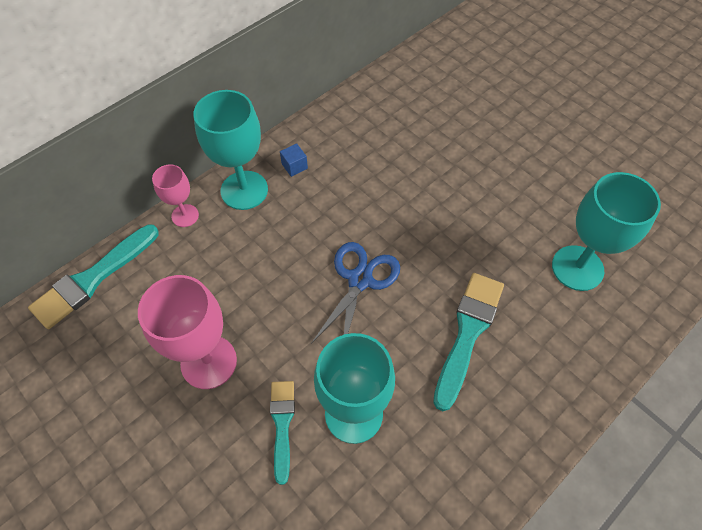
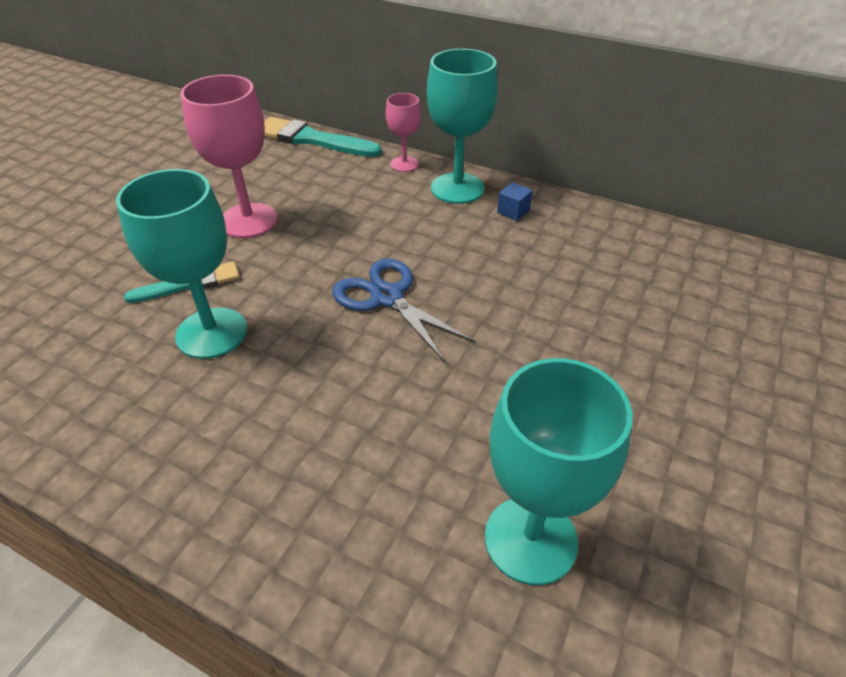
camera: 70 degrees right, 15 degrees down
blue scissors [311,242,400,344] -> blue scissors turned 135 degrees counterclockwise [332,258,476,361]
turquoise brush [433,273,504,411] -> none

